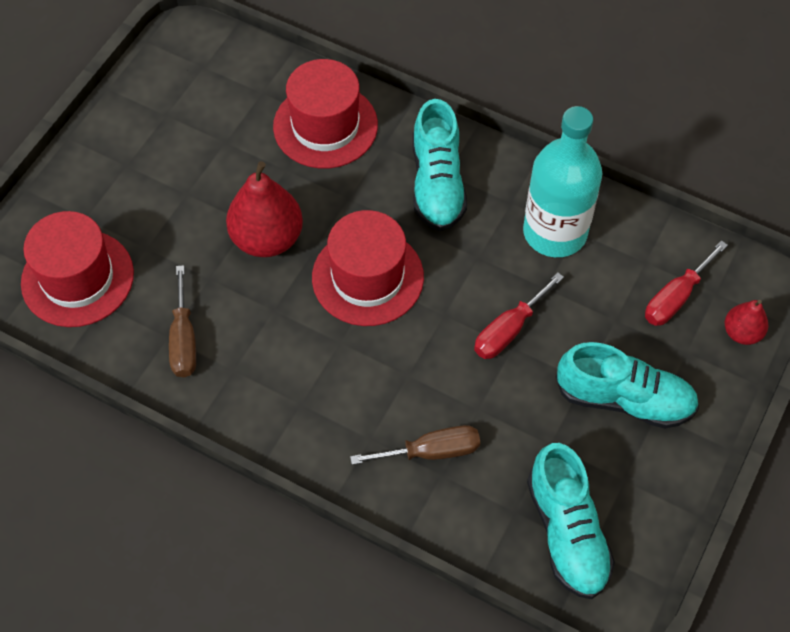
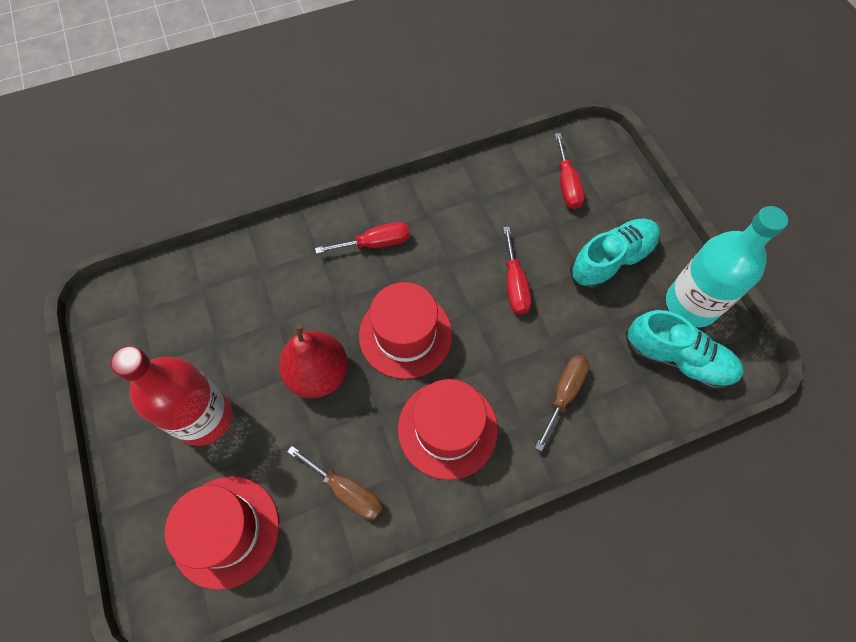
camera: 50 degrees left, 5 degrees up
red hat [273,59,378,168] -> red hat moved to [398,379,498,480]
turquoise shoe [413,99,467,231] -> red screwdriver [315,222,410,254]
turquoise bottle [523,106,602,257] -> turquoise bottle moved to [666,206,788,327]
red pear [725,300,768,345] -> none
none -> red bottle [111,346,232,446]

